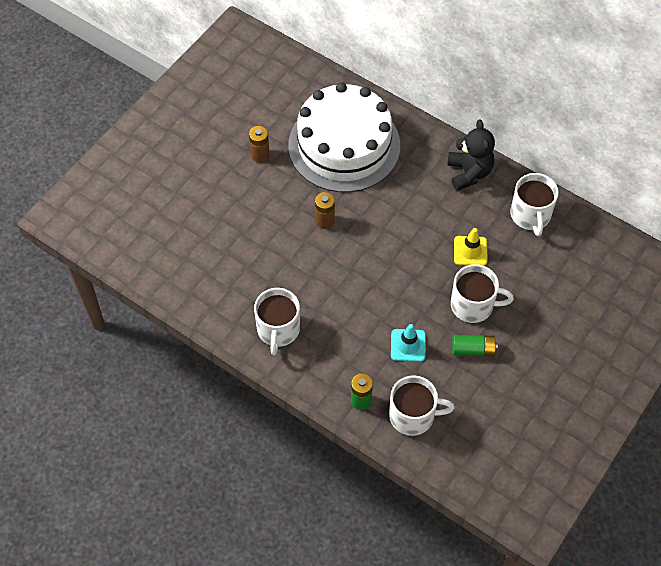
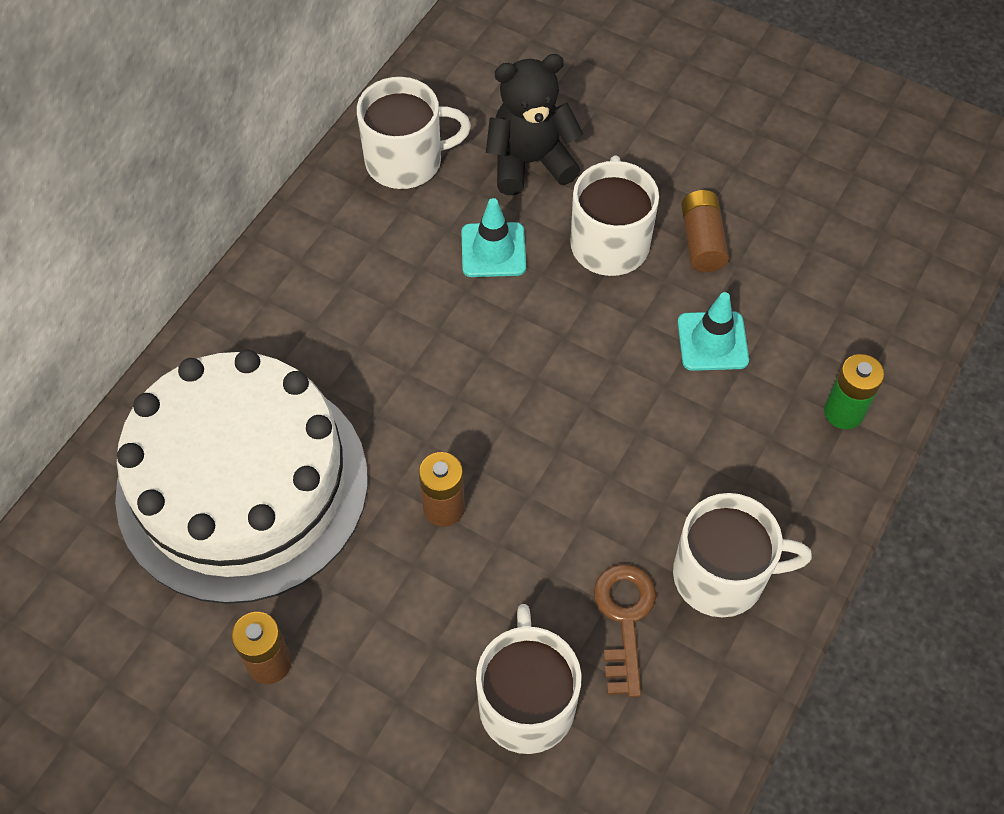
camera: 95 degrees left, 0 degrees up
white mug [389,375,455,436] -> white mug moved to [476,604,582,754]
black teddy bear [447,119,495,191] -> black teddy bear moved to [486,54,583,195]
green battery [452,335,498,356] -> brown battery [681,190,729,272]
yellow traffic cone [454,228,487,266] -> turquoise traffic cone [461,198,526,277]
none -> brown key [594,564,656,697]

